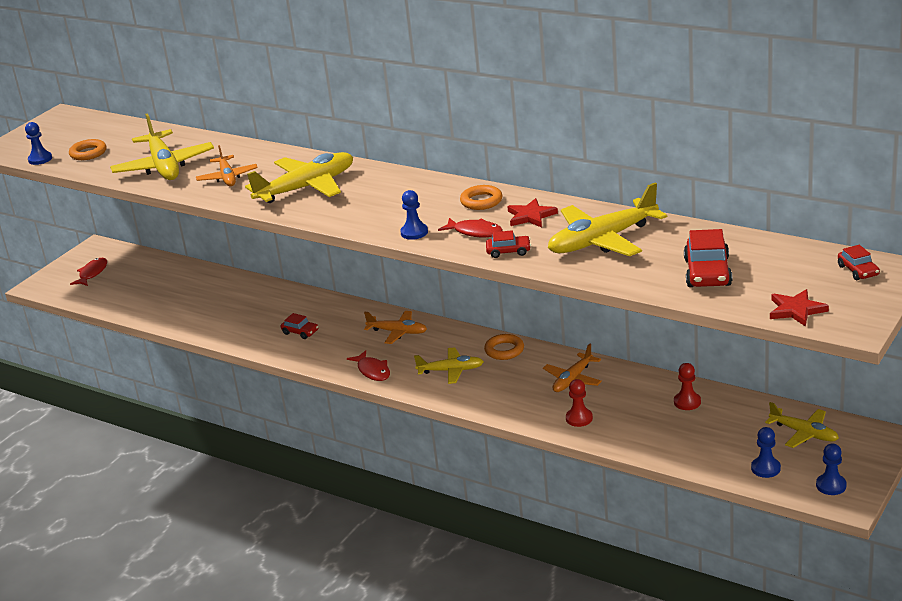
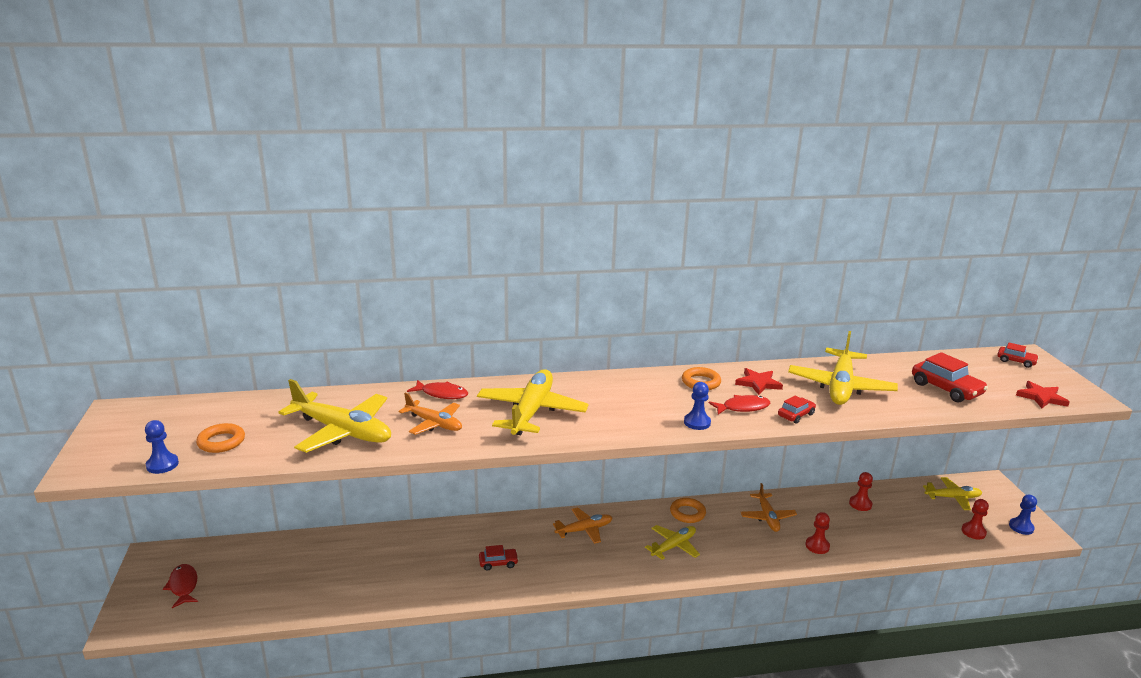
camera: 45 degrees left, 5 degrees down
red fish [347,350,390,381] -> red fish moved to [407,380,468,399]
blue pawn [751,427,781,478] -> red pawn [961,499,989,539]

